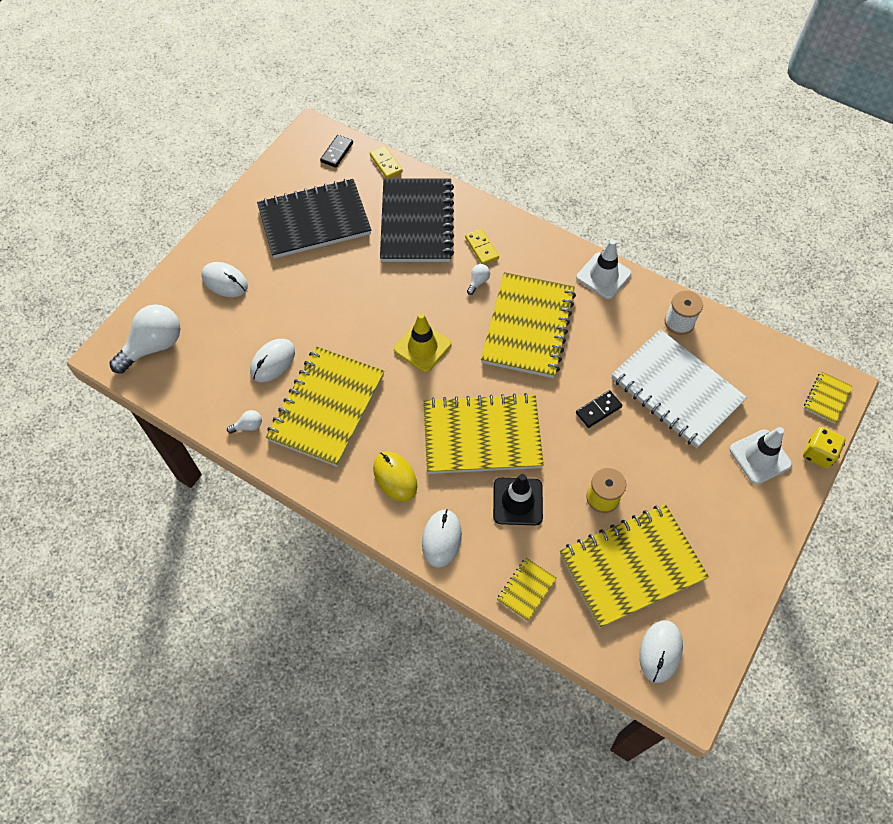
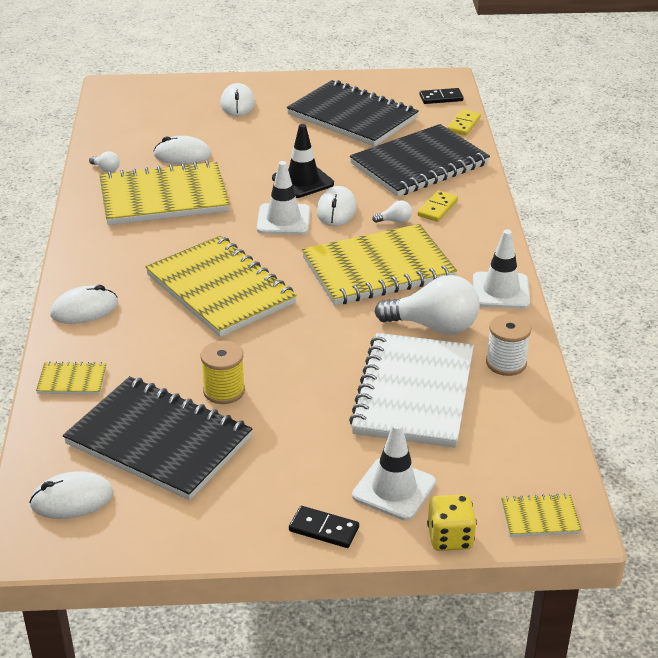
camera: 55 degrees right, 25 degrees down
white light bulb [109,304,181,374] -> white light bulb moved to [375,275,480,335]
yellow mouse [373,452,417,502] -> none
yellow traffic cone [394,313,451,372] -> white traffic cone [257,161,310,235]
black traffic cone [493,474,543,525] -> black traffic cone moved to [272,124,334,198]
yellow notebook [560,504,709,628] -> black notebook [63,376,252,500]
black domino [576,390,622,428] -> black domino moved to [289,506,359,548]
none -> white mouse [317,186,357,226]

